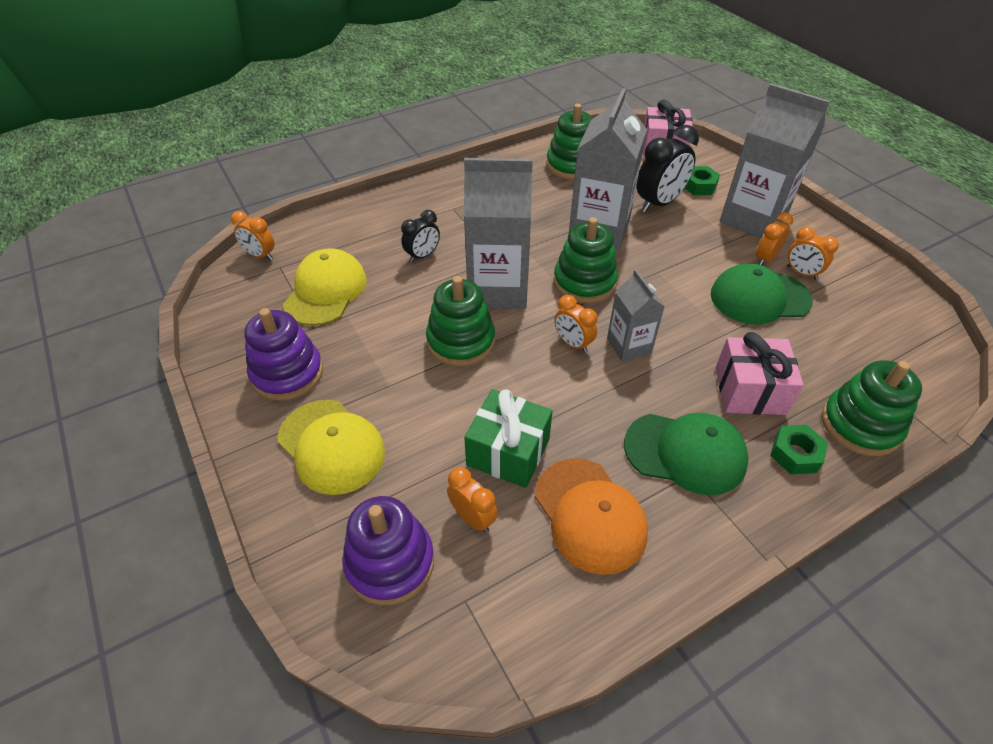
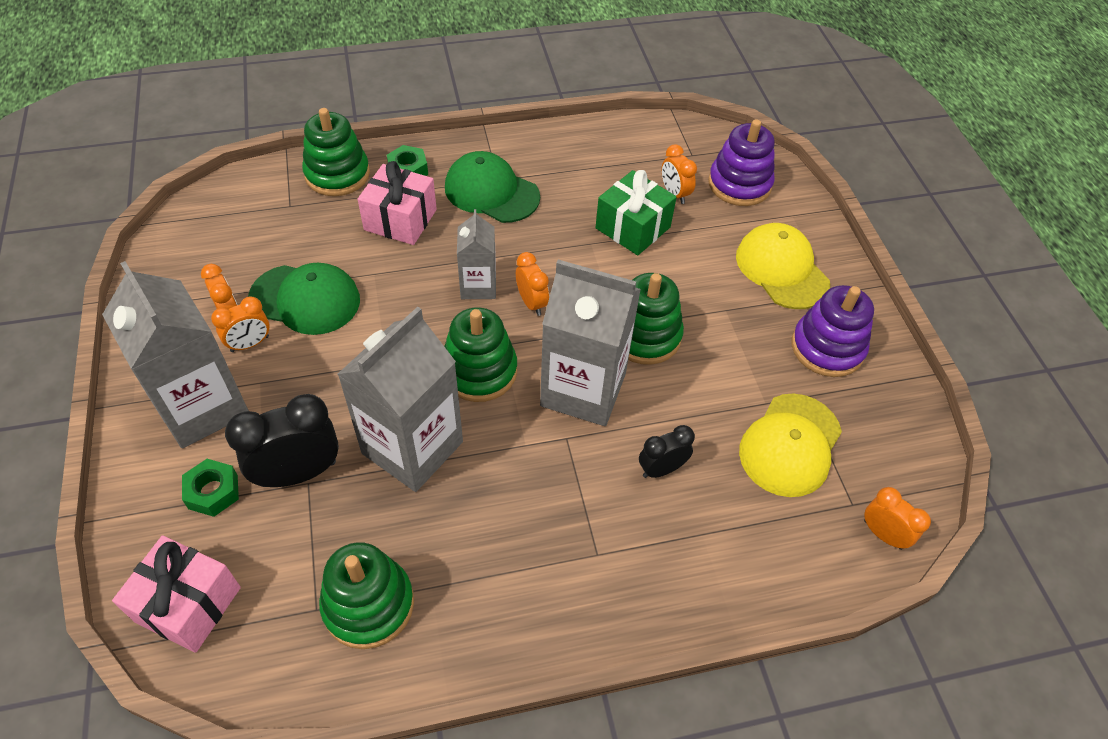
camera: 165 degrees left, 5 degrees up
orange cap [535,458,648,575] -> none

